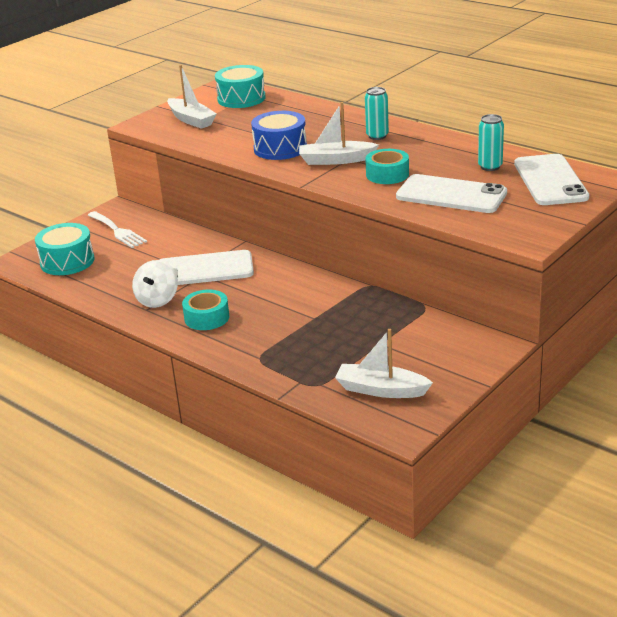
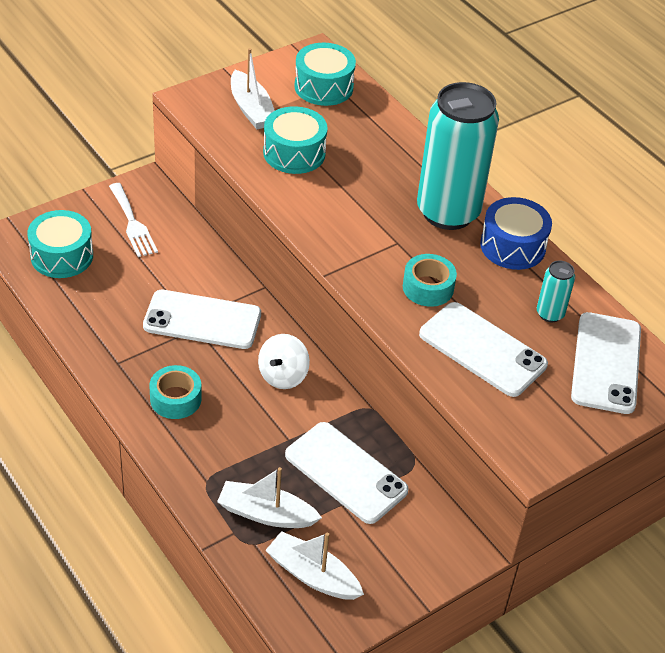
camera: 10 degrees right, 15 degrees up
white spinning top [132,260,178,308] -> white spinning top moved to [258,334,310,389]
blue drum [251,111,307,160] -> blue drum moved to [480,197,552,270]
white boat [299,102,379,165] -> white boat moved to [217,467,322,528]
turquoise can [365,87,389,140] -> turquoise can [417,82,499,230], size x2.38
none -> turquoise drum [263,106,328,174]
none -> white phone [285,422,409,524]

